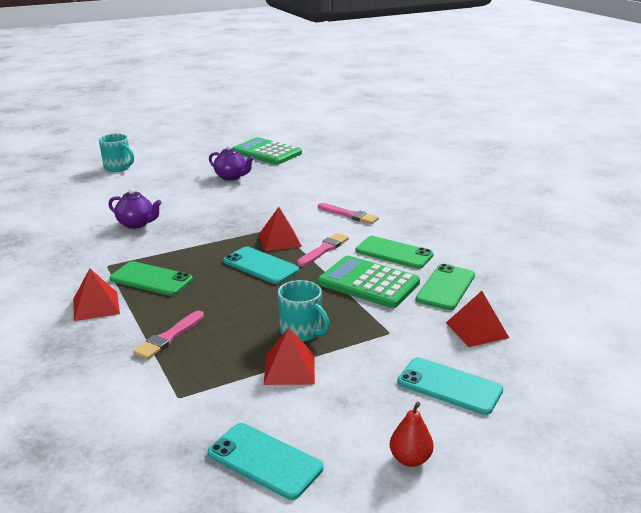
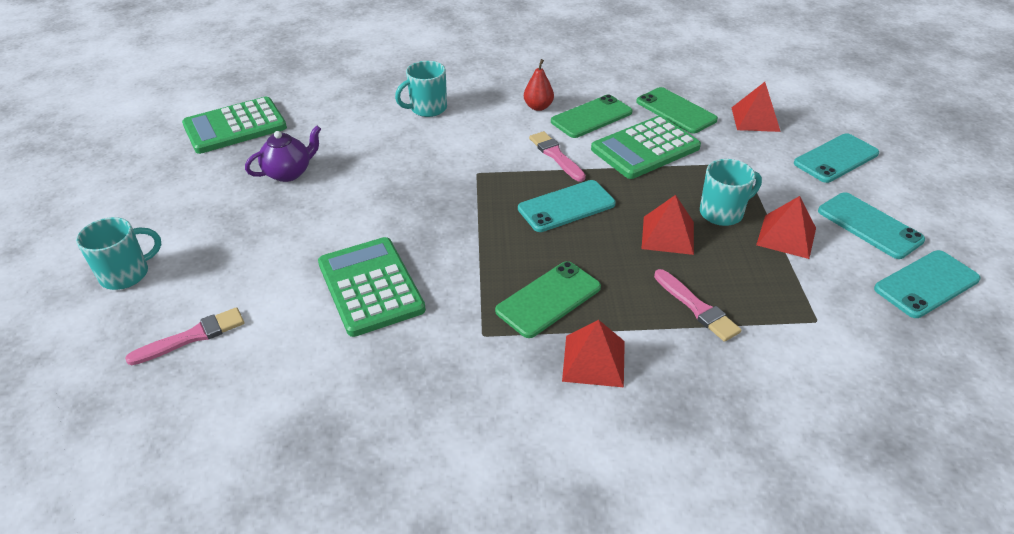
camera: 65 degrees left, 15 degrees up
purple teapot [108,188,162,229] -> green calculator [318,237,426,337]
red pyramid [258,207,302,251] -> red pyramid moved to [641,195,694,255]
pink brush [318,203,379,224] -> pink brush moved to [125,307,244,365]
red pear [390,402,434,467] -> red pear moved to [524,59,554,111]
none -> turquoise mug [395,61,447,117]
none -> turquoise phone [818,192,925,259]

